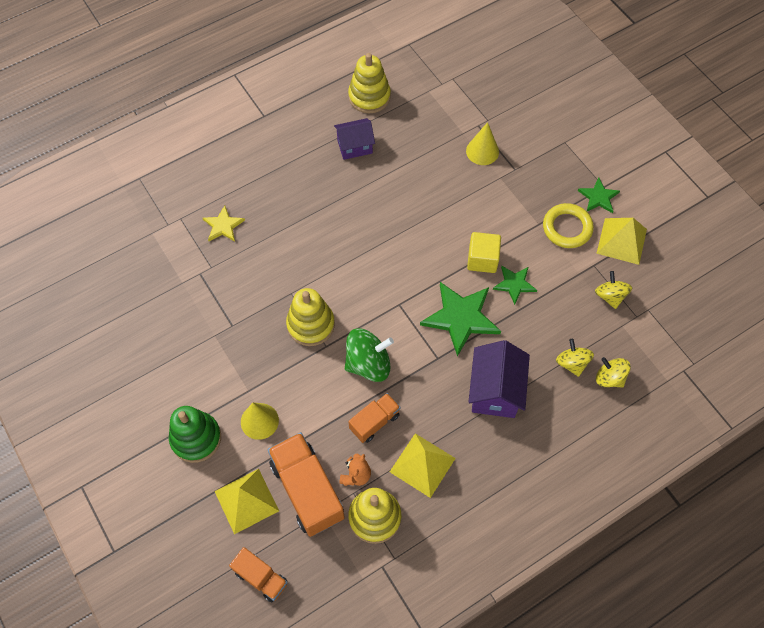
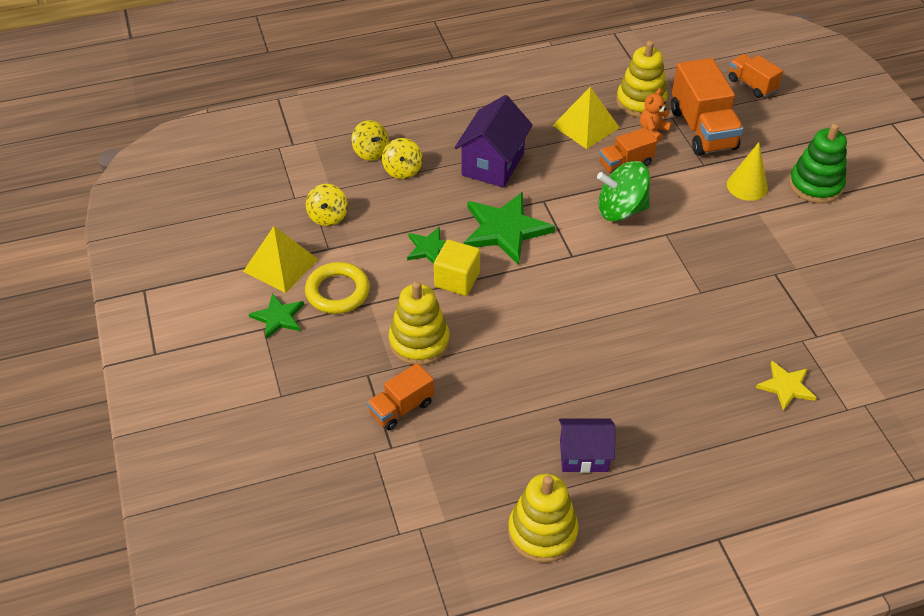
camera: 165 degrees left, 15 degrees down
yellow pyramid [215,469,279,534] -> none
yellow stacking toy [286,288,335,346] -> yellow stacking toy moved to [389,281,450,365]
yellow cone [466,122,499,165] -> orange truck [367,363,434,430]

